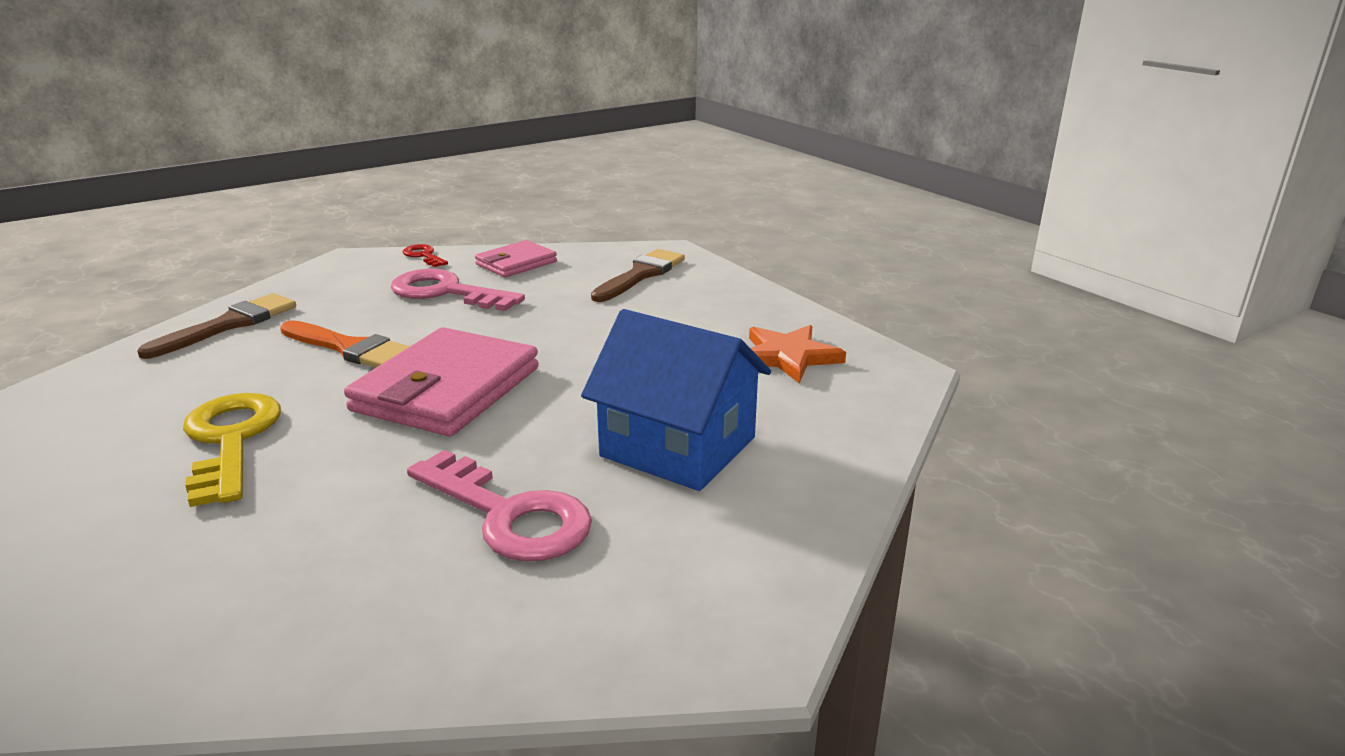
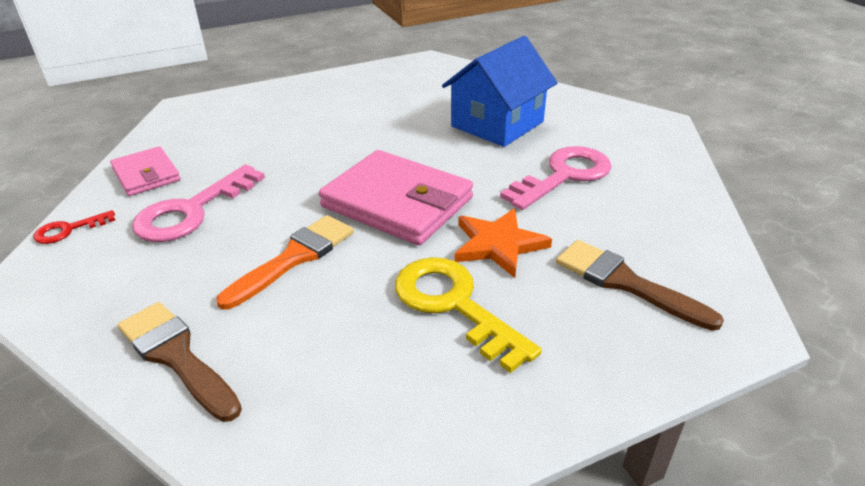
camera: 80 degrees left, 10 degrees up
yellow key [183,393,281,507] -> yellow key turned 60 degrees clockwise [395,257,542,373]
brown brush [591,249,685,302] -> brown brush moved to [556,240,724,331]
orange star [749,325,846,383] -> orange star moved to [455,208,552,278]

